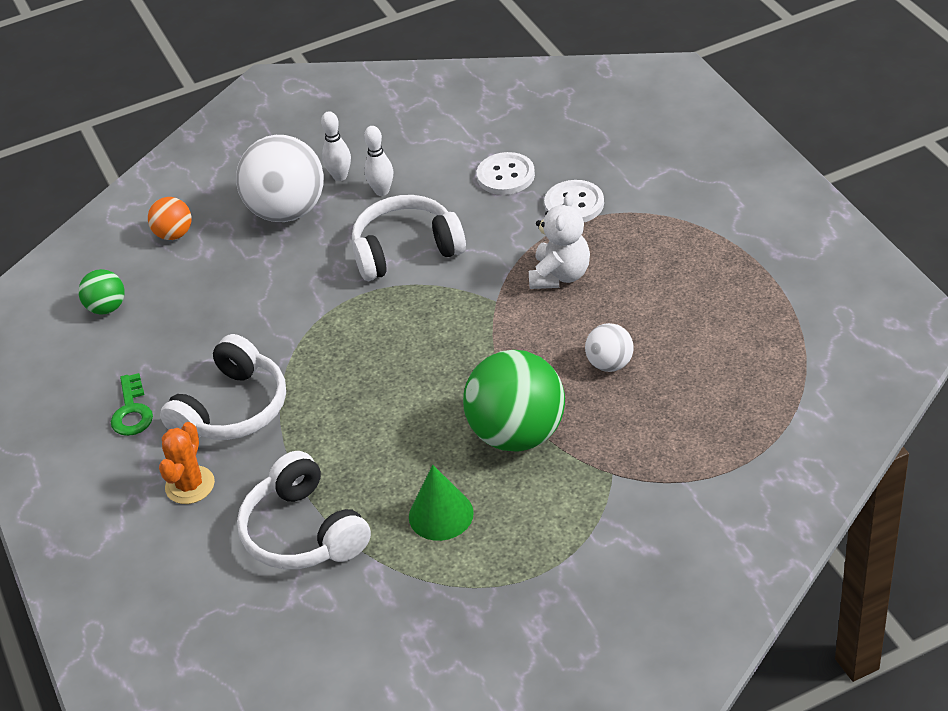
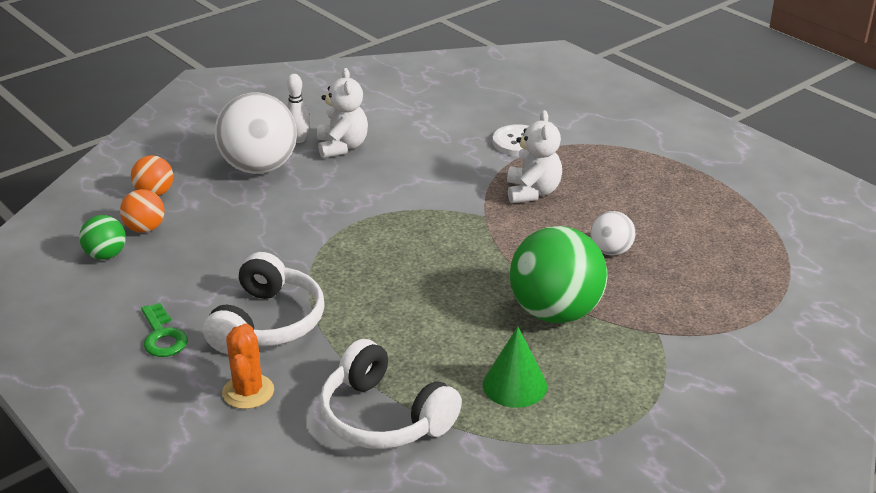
camera: 20 degrees left, 10 degrees down
white headphones [352,195,466,281] -> none
white bowling pin [364,126,393,196] -> white teddy bear [317,68,368,158]
white button [477,152,535,195] -> none
none -> orange ball [120,189,164,233]

